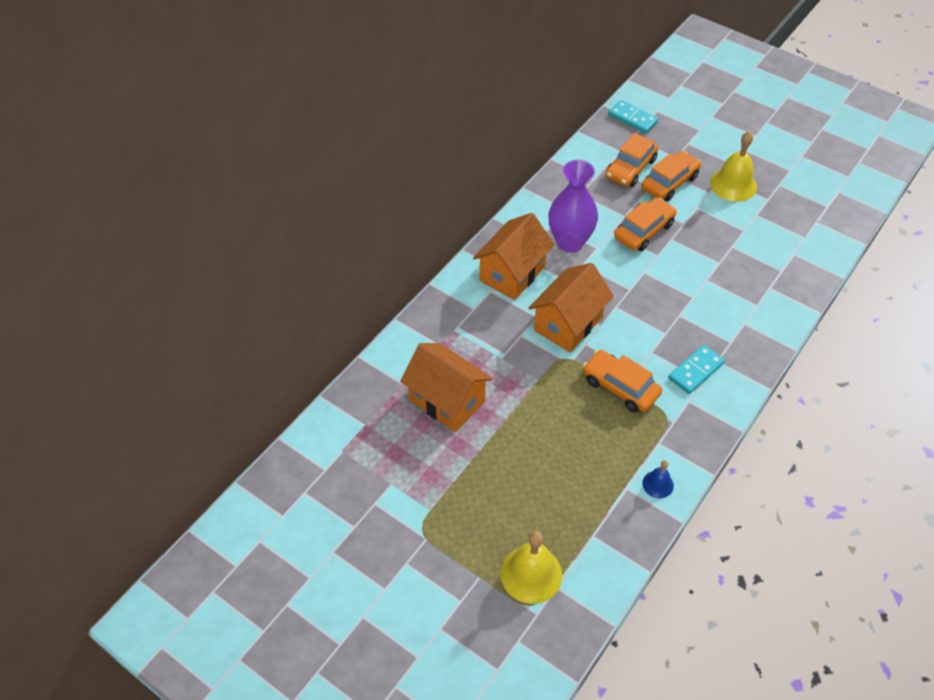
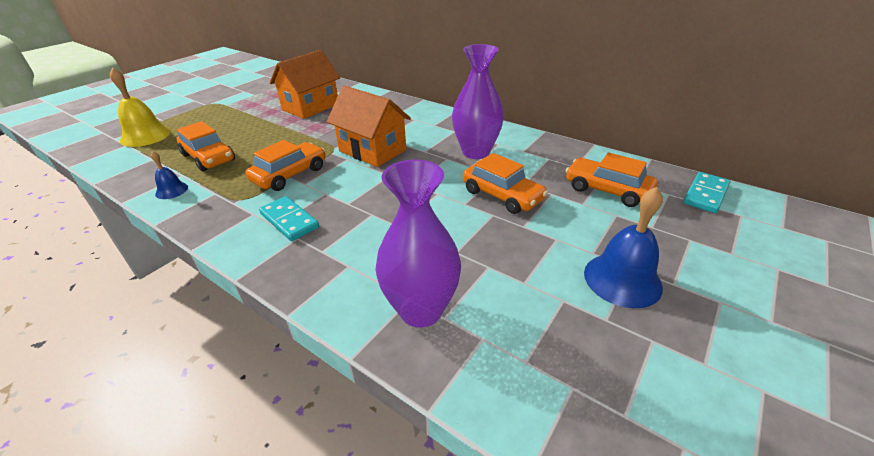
camera: 90 degrees right, 15 degrees down
orange house [473,213,555,300] -> none
orange car [641,151,701,201] -> orange car moved to [176,121,235,171]
yellow bell [710,131,757,202] -> blue bell [584,187,663,308]
none -> purple vase [375,160,461,328]

